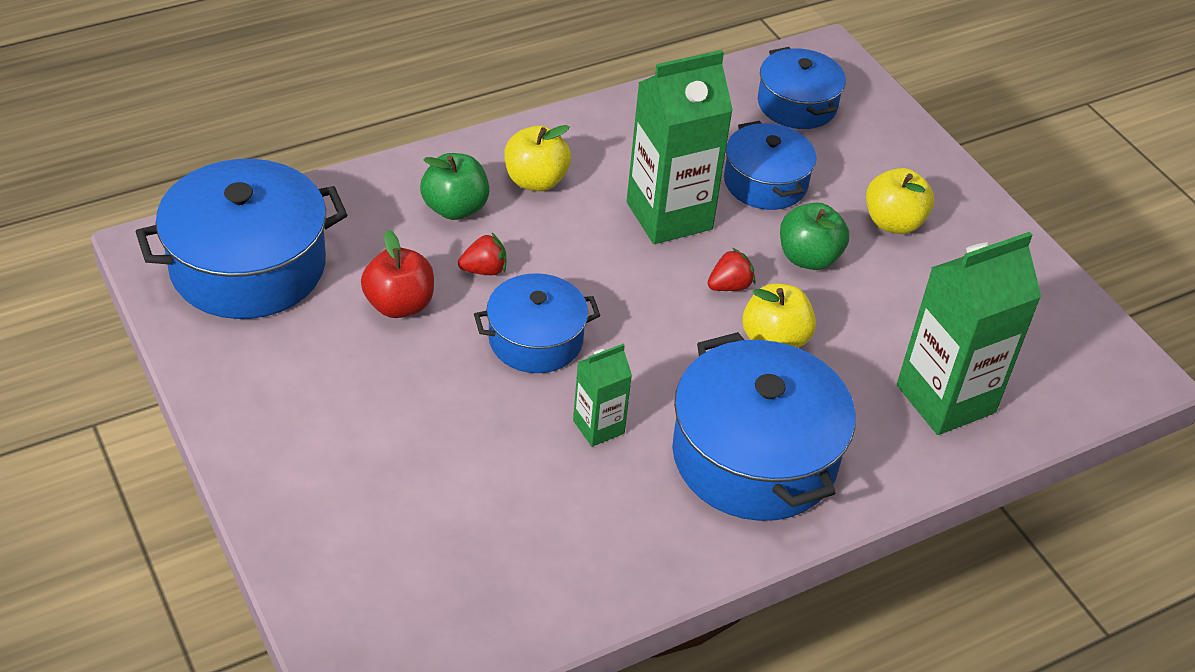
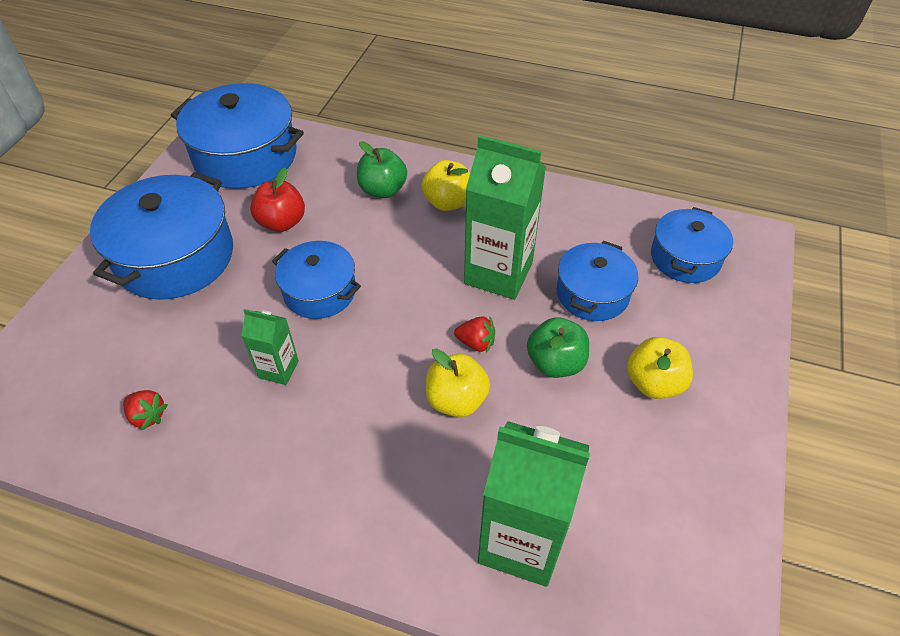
camera: 50 degrees right, 5 degrees up
red strawberry [458,233,506,275] -> red strawberry moved to [123,390,168,430]
blue pot [672,332,856,521] -> blue pot moved to [90,172,233,300]

